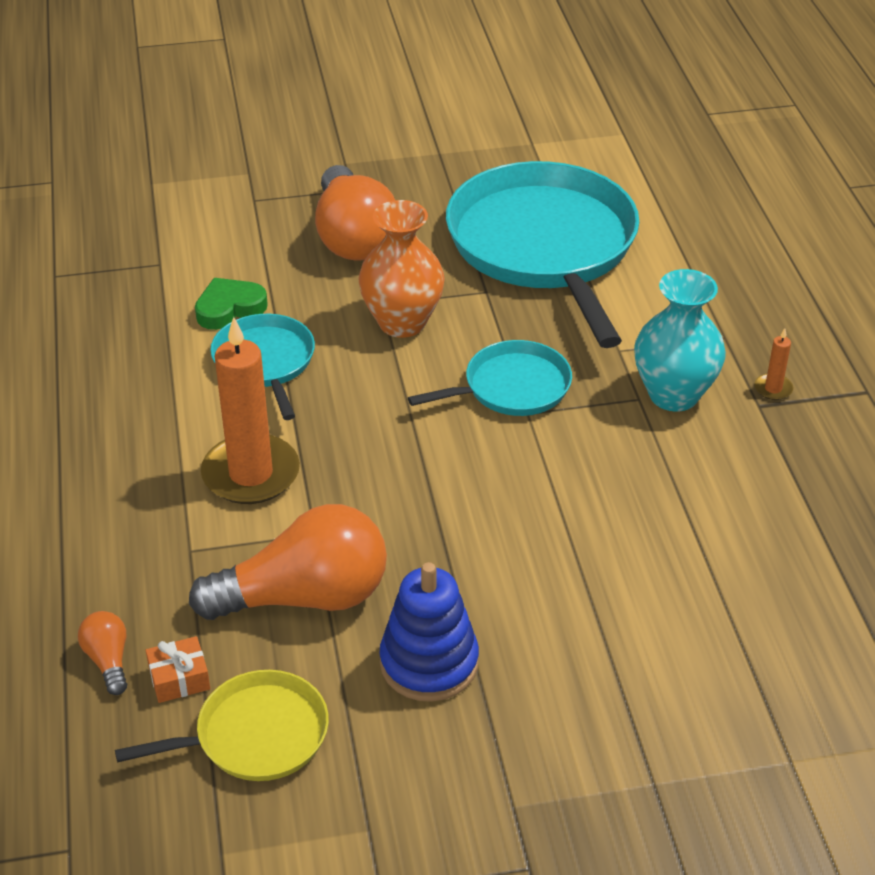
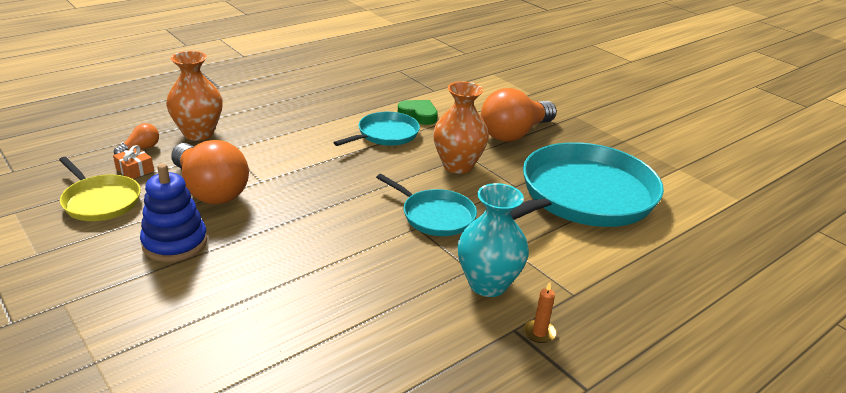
camera: 60 degrees right, 10 degrees down
orange candle [201,317,300,504] -> none
none -> orange vase [166,51,223,141]

